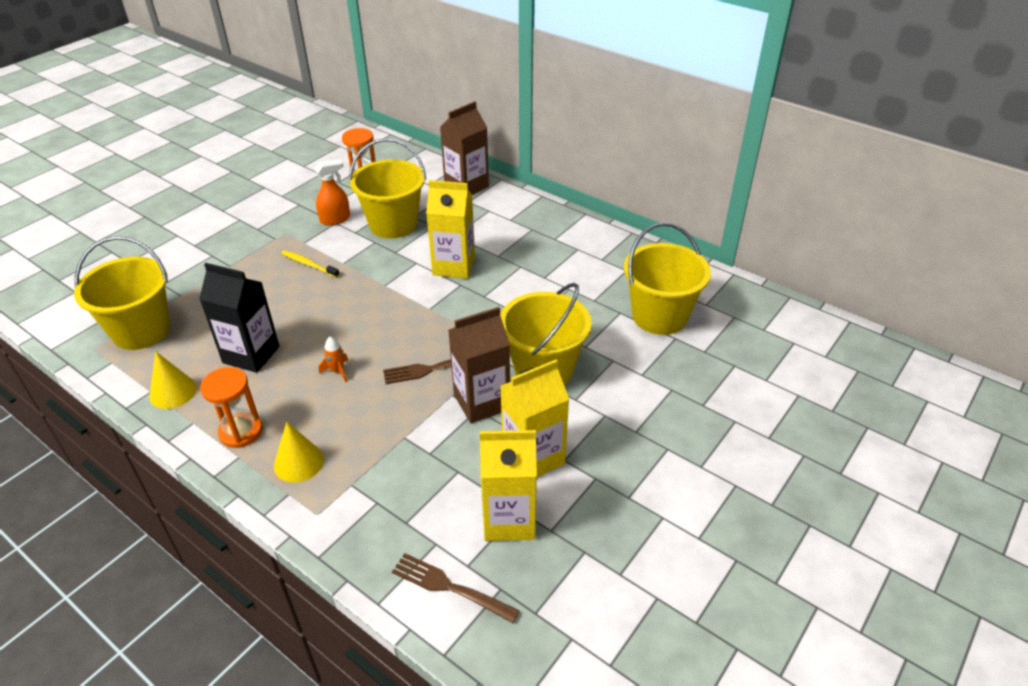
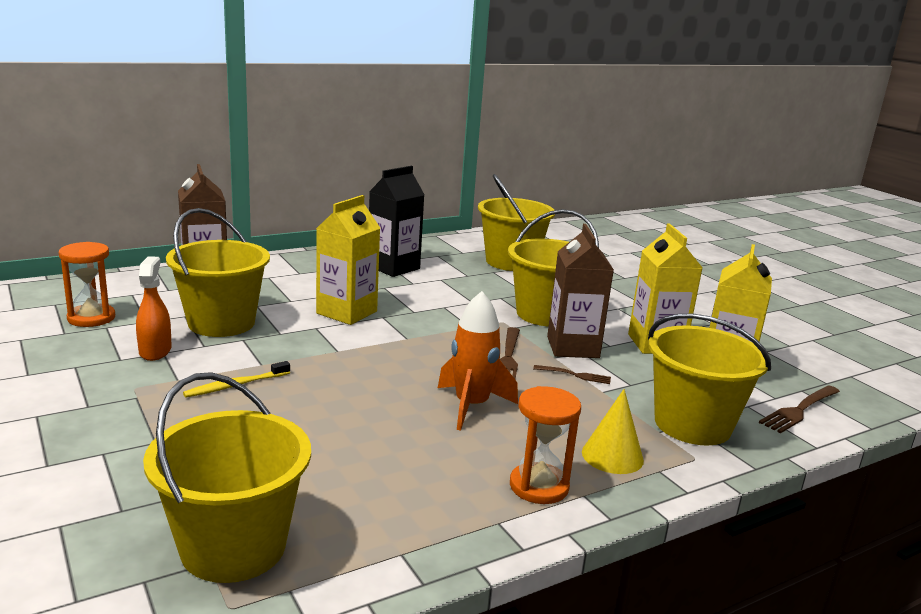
camera: 70 degrees left, 20 degrees down
yellow cone [150,352,197,409] -> none
black carton [199,263,279,373] -> black carton moved to [369,166,425,277]
orange rocket [319,337,348,382] -> orange rocket [438,291,518,431], size x2.04
none -> brown fork [533,365,611,384]
none -> yellow bucket [648,314,771,445]

